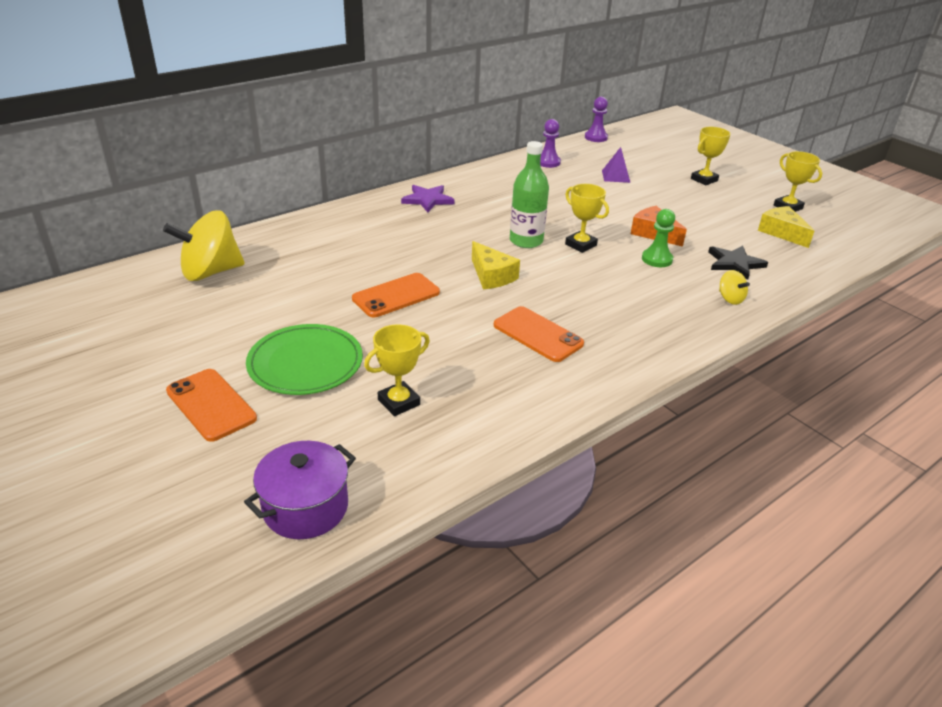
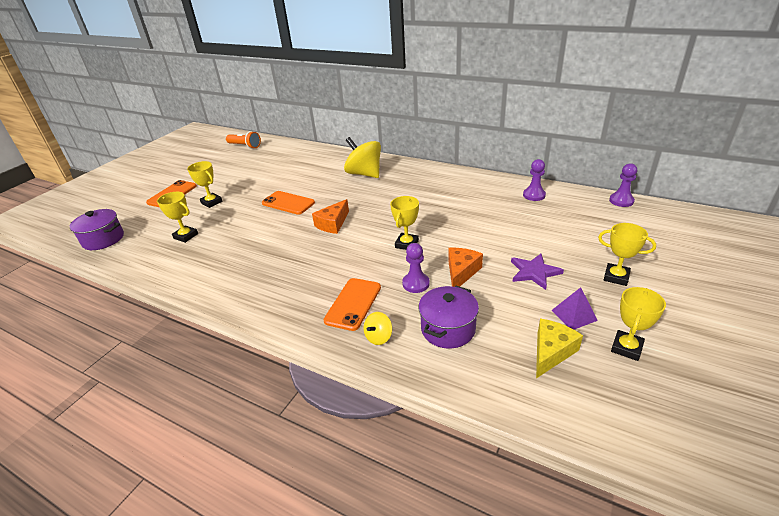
camera: 70 degrees right, 0 degrees up
yellow spinning top [163,210,245,281] -> yellow spinning top moved to [344,137,381,178]
green plate [246,324,363,395] -> yellow trophy [187,161,222,208]
purple star [401,185,454,212] -> purple star moved to [511,254,564,290]
yellow cheese [472,241,520,289] -> orange cheese [312,199,349,234]
orange phone [494,306,584,362] -> orange phone moved to [323,278,381,331]
green bottle [510,141,549,248] -> none
purple pyramid [602,147,630,183] -> purple pyramid moved to [551,287,598,329]
green pawn [642,209,675,267] -> purple pawn [402,243,430,293]
black star [708,246,768,280] -> purple pot [419,286,479,348]
none -> orange flashlight [226,131,261,149]

